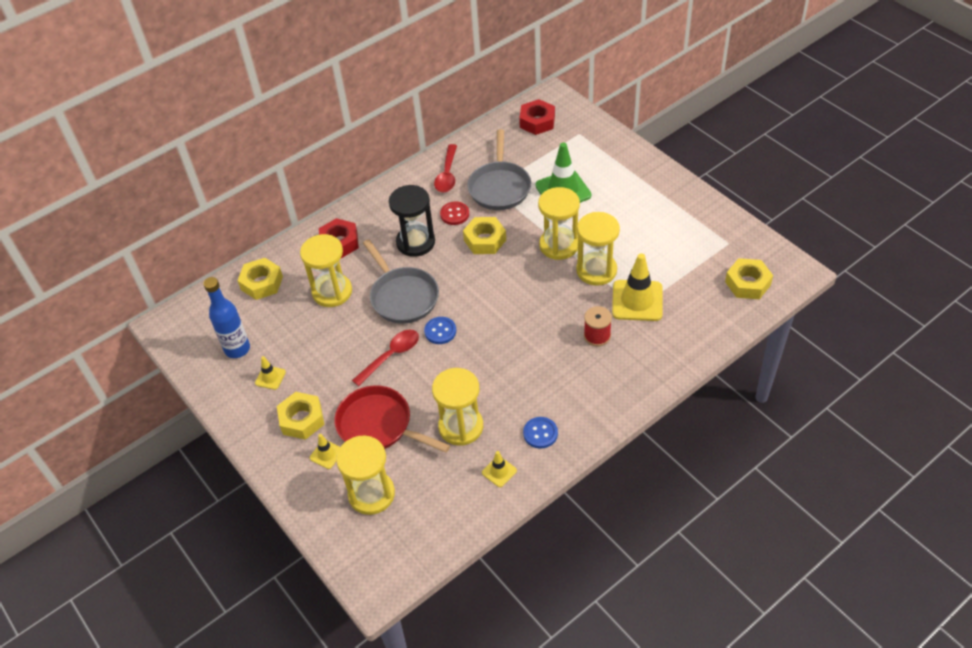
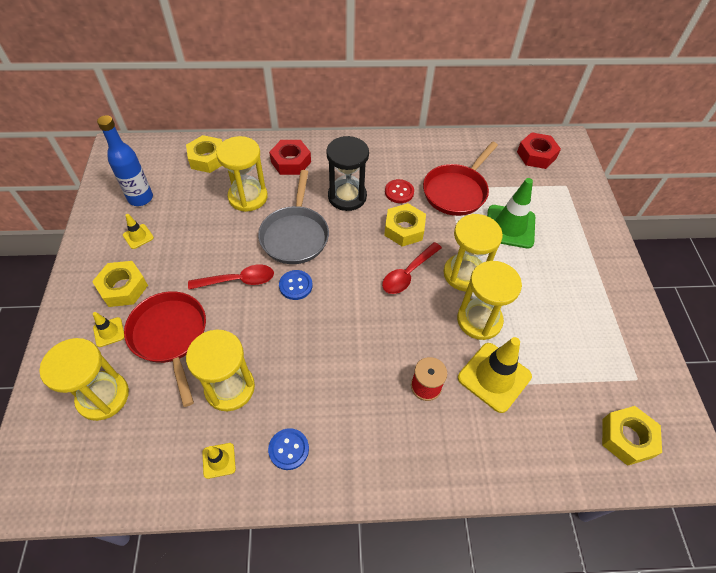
camera: 30 degrees right, 5 degrees up
red spoon [434,144,457,192] -> red spoon moved to [382,242,442,294]
grey pan [467,129,531,210] -> red pan [423,142,498,216]

